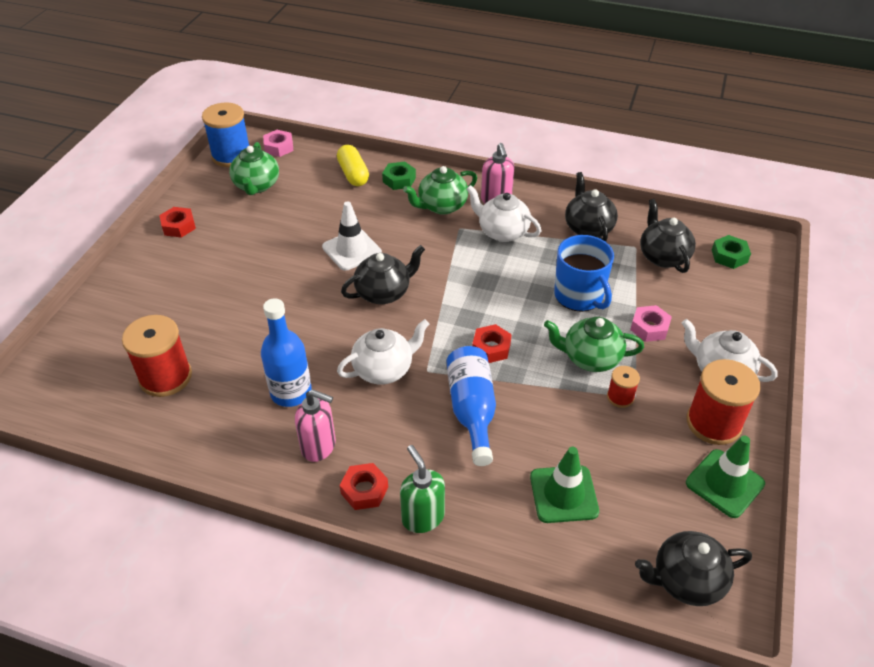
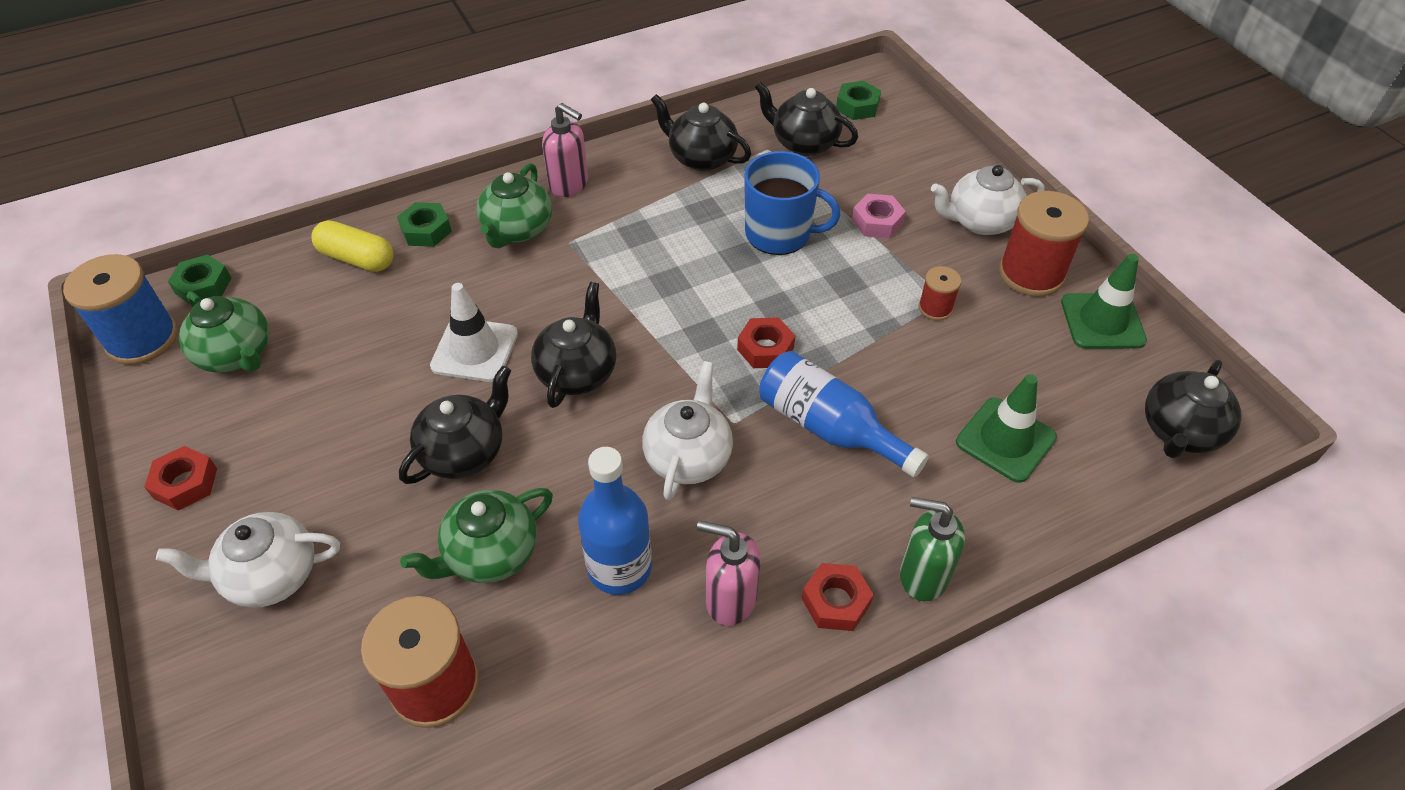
camera: 45 degrees left, 5 degrees up
pink nut [263,130,293,157] -> green nut [168,254,231,304]
pink soap dispenser [295,389,336,462] -> pink soap dispenser turned 135 degrees counterclockwise [697,520,761,626]
white teapot [467,185,541,242] -> white teapot moved to [156,512,340,608]
green teapot [544,317,644,372] -> green teapot moved to [400,488,553,583]
none -> black teapot [399,366,511,484]

